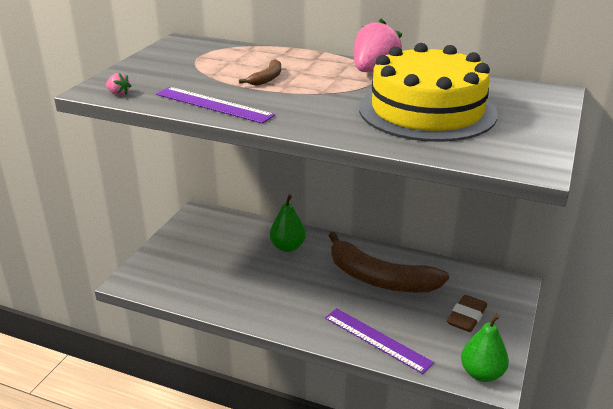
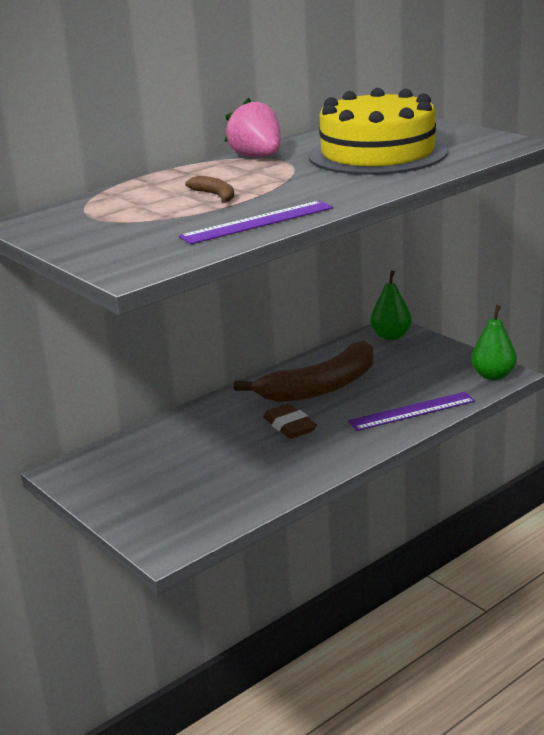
camera: 60 degrees left, 5 degrees down
pink strawberry [106,73,131,96] -> none
green pear [270,194,306,252] -> green pear moved to [370,270,412,340]
brown eraser [447,295,487,332] -> brown eraser moved to [263,403,317,439]

